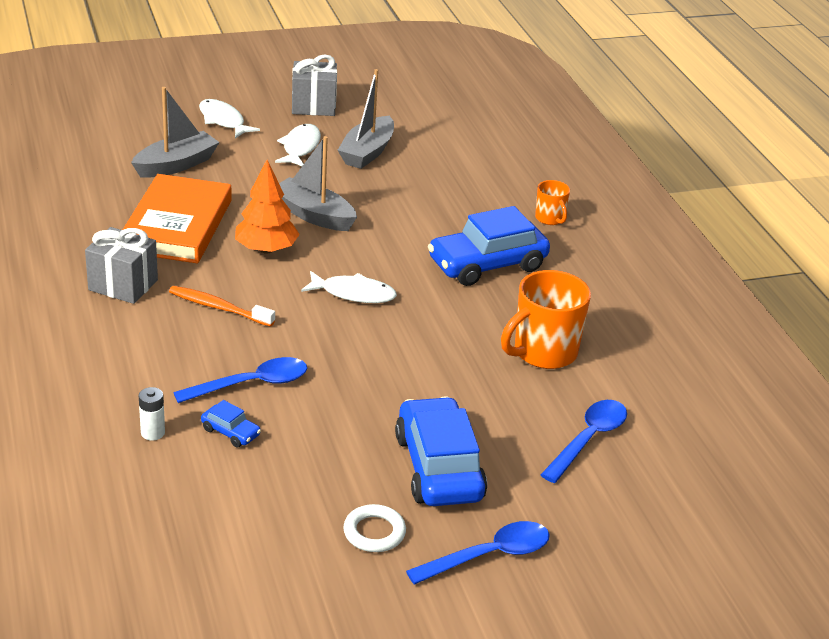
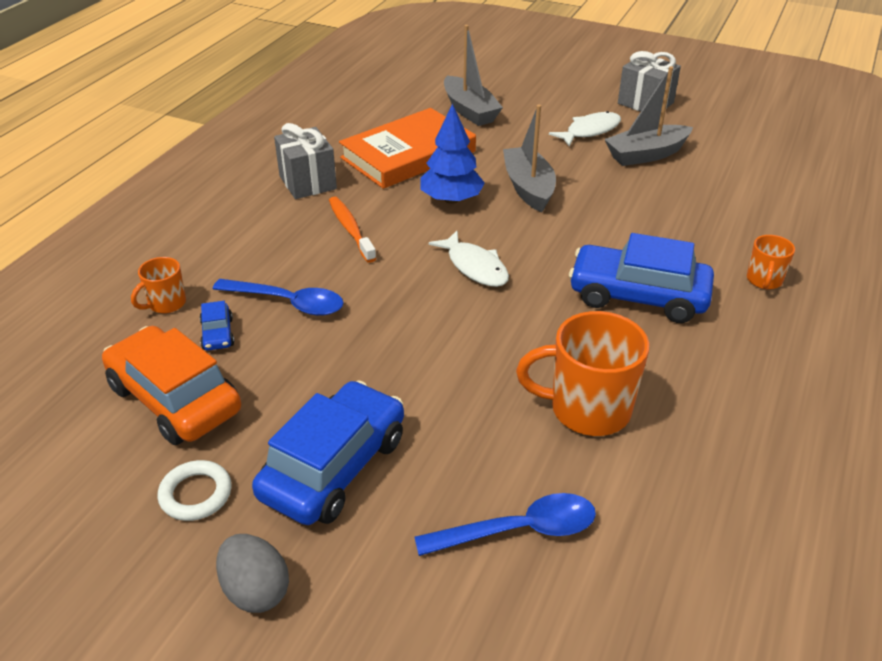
camera: 45 degrees right, 5 degrees up
grey boat [131,87,220,178] -> grey boat turned 60 degrees clockwise [444,25,503,126]
white battery [139,387,165,441] -> orange mug [131,257,186,313]
white fish [199,99,260,138] -> none
orange tree [235,160,300,254] -> blue tree [421,104,485,204]
blue spoon [406,521,550,585] -> grey egg [216,534,289,613]
none -> orange car [102,326,241,445]

